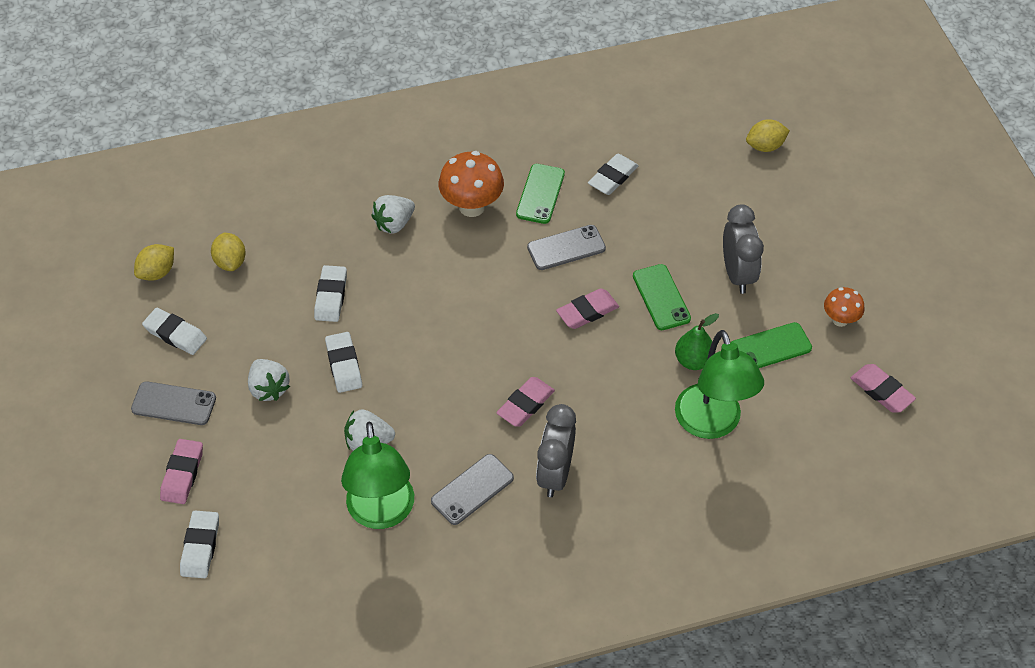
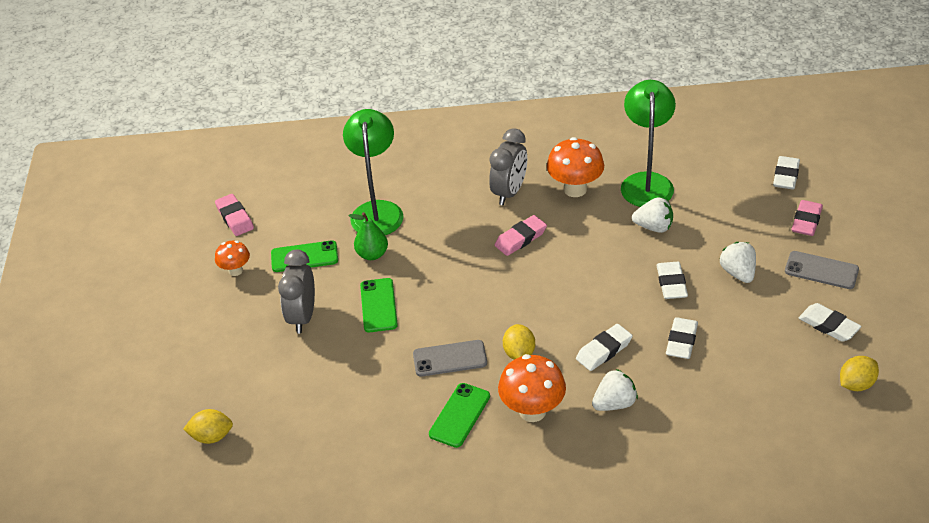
camera: 165 degrees left, 10 degrees down
yellow lemon [211,233,246,271] -> yellow lemon moved to [503,324,535,360]
grey phone [431,454,514,525] -> orange mushroom [547,137,604,197]
pink eraser [556,288,619,329] -> none
white eraser [588,154,639,195] -> white eraser moved to [576,324,633,371]

